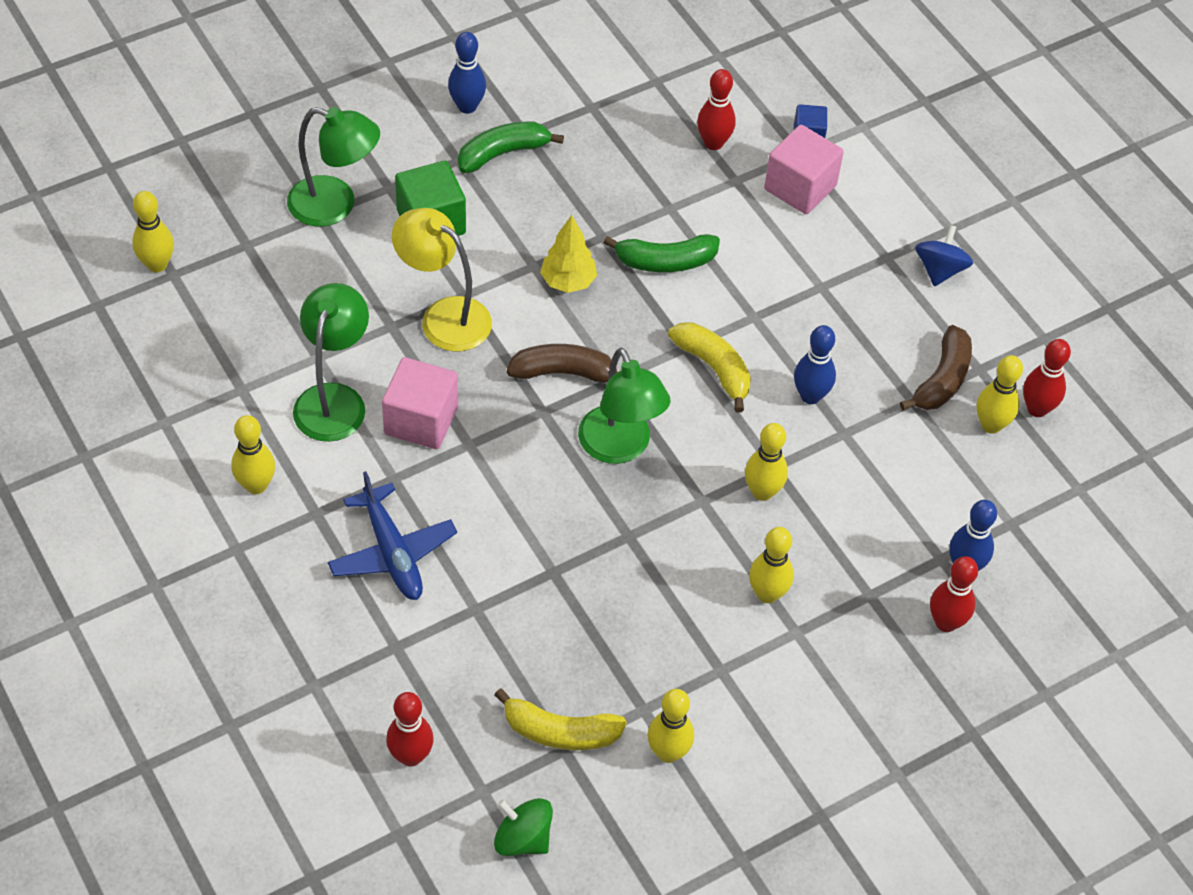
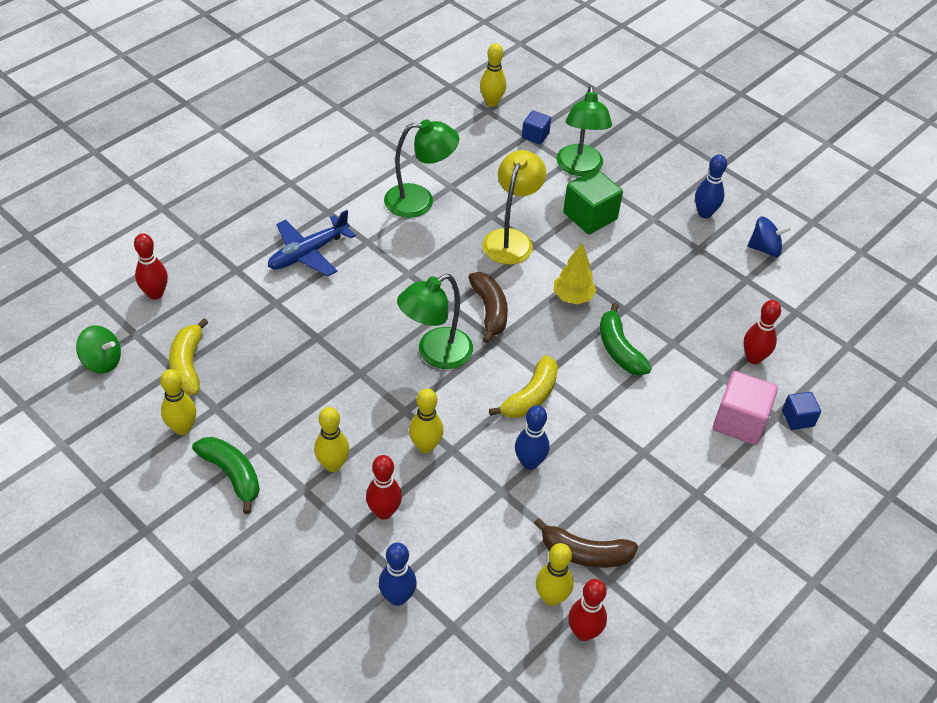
camera: 75 degrees right, 5 degrees down
yellow bowling pin [231,415,275,494] -> none
pink cube [382,357,458,449] -> none
green banana [458,122,564,173] -> green banana moved to [192,437,260,514]
green spinning top [494,798,553,856] -> green spinning top turned 90 degrees clockwise [76,325,121,374]
blue spinning top [915,225,973,286] -> blue spinning top moved to [748,216,791,257]
red bowling pin [930,556,978,632] -> red bowling pin moved to [366,455,402,519]
none -> blue cube [522,110,551,145]

